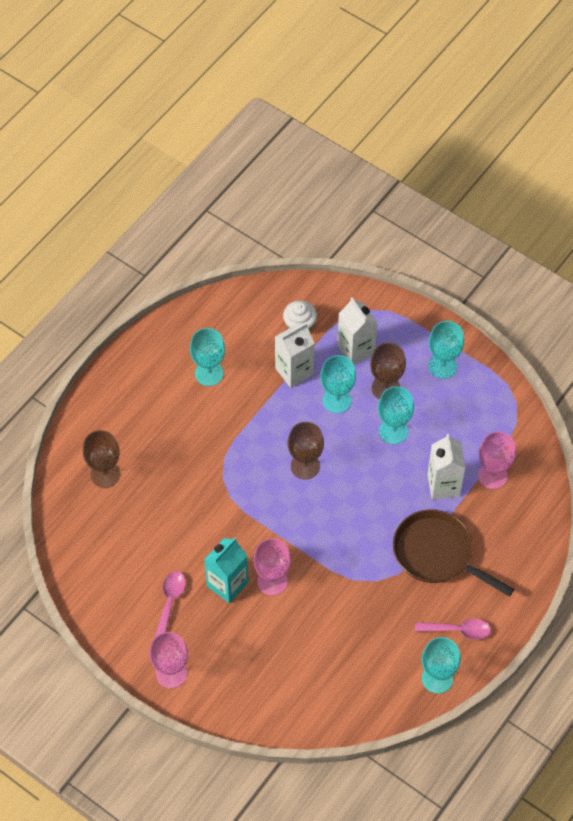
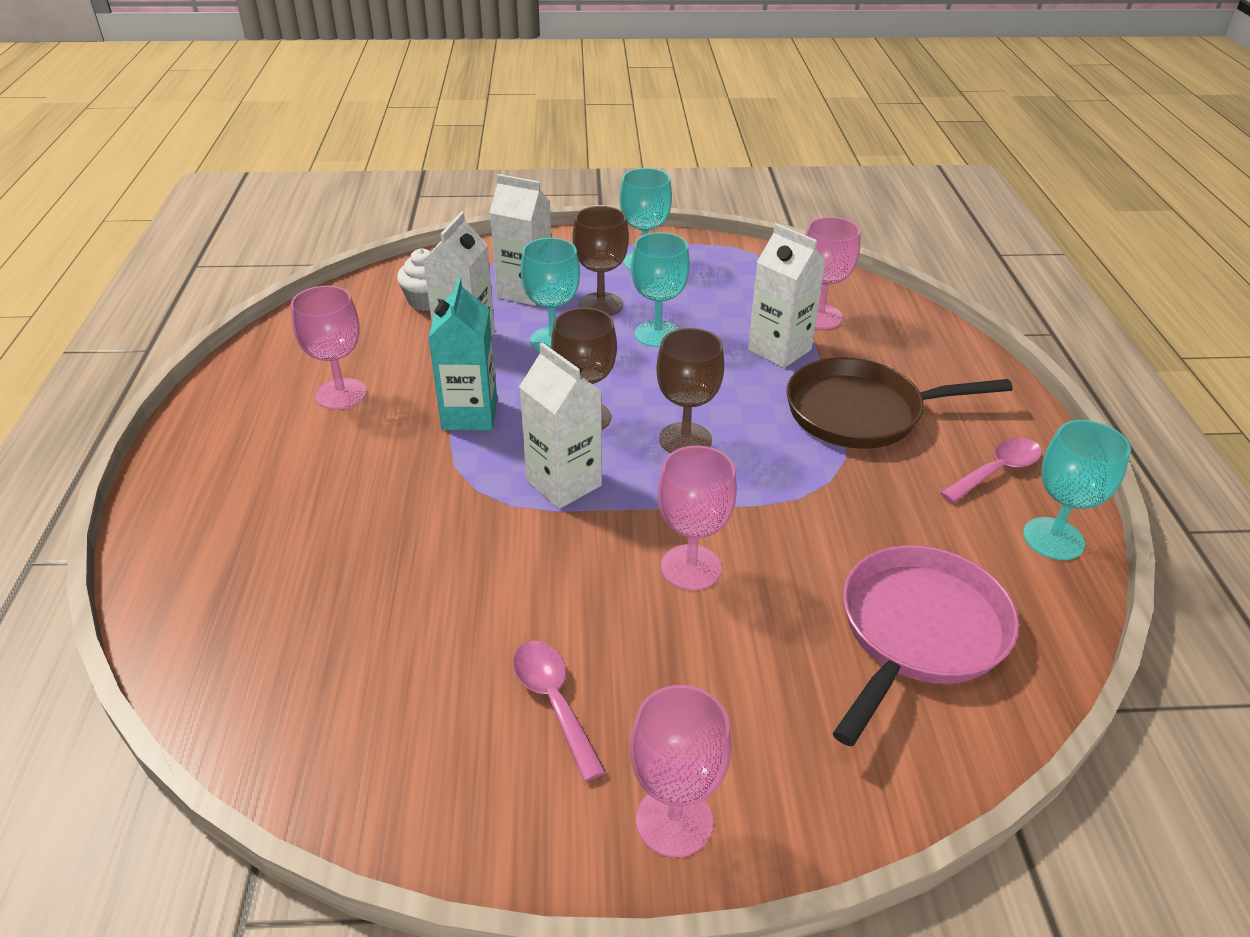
camera: 40 degrees left, 20 degrees down
brown goblet [83,430,120,488] -> brown goblet moved to [656,328,724,453]
turquoise goblet [190,328,225,386] -> pink goblet [291,286,367,410]
turquoise carton [204,538,248,603] -> turquoise carton moved to [428,277,497,430]
none -> white carton [519,343,602,509]
none -> pink pan [833,545,1019,746]

